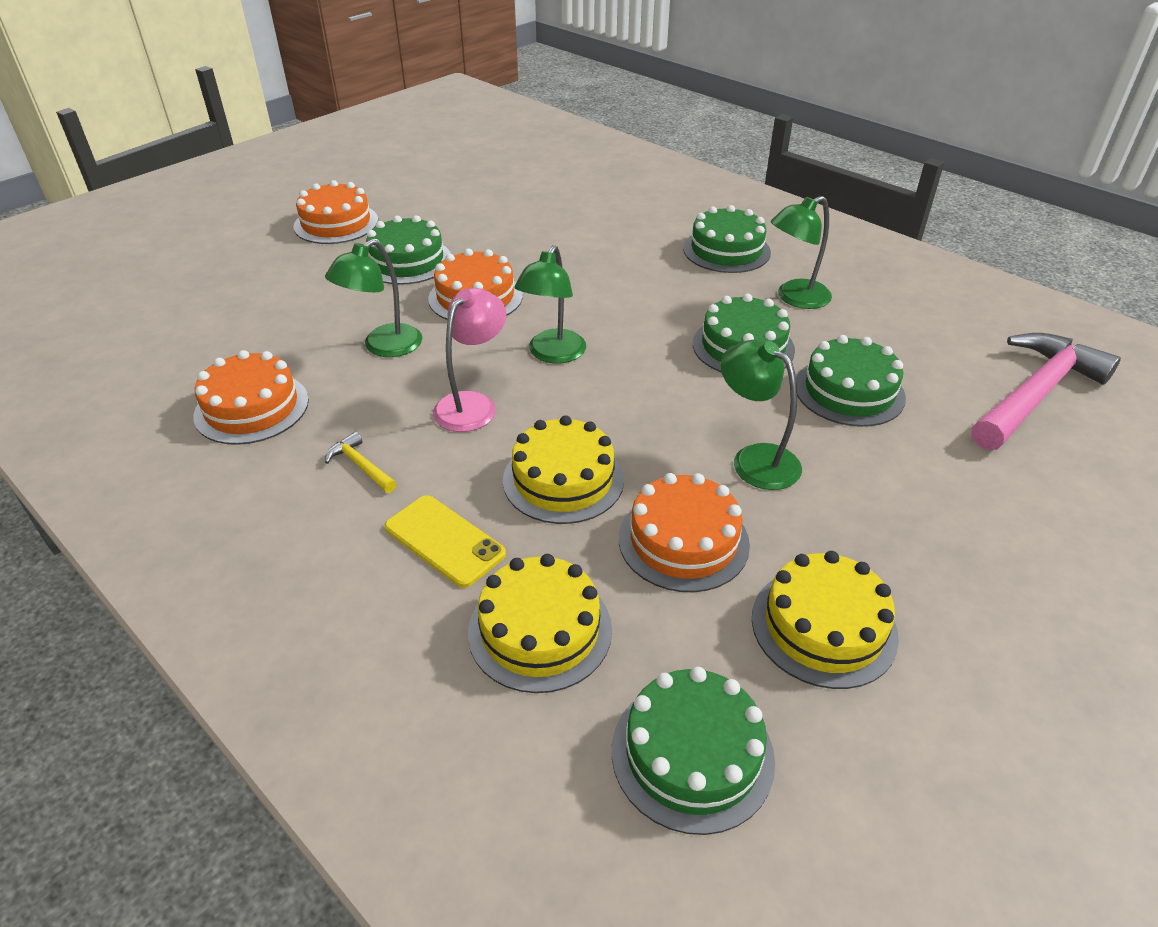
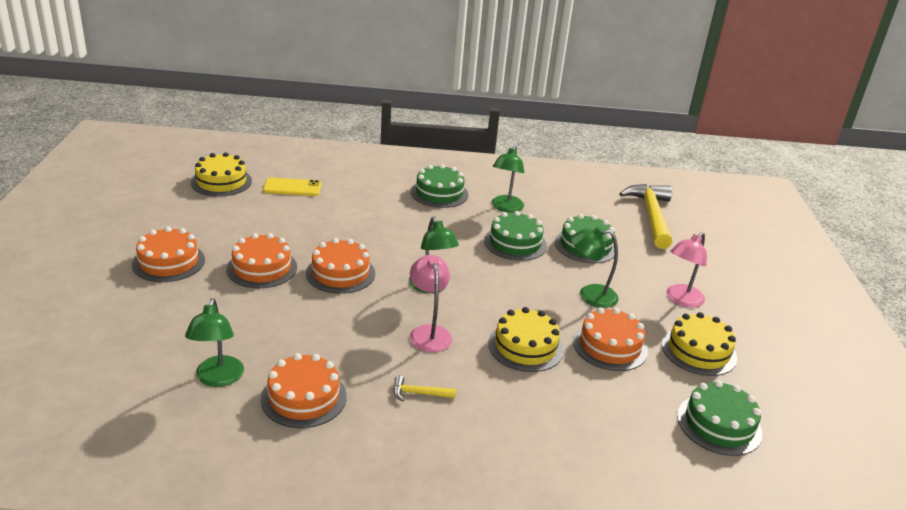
camera: 45 degrees left, 10 degrees down
green lamp [325,239,422,357] -> green lamp moved to [185,298,244,387]
green cake [366,215,451,285] -> orange cake [226,233,297,288]
yellow phone [385,495,506,588] -> yellow phone moved to [263,178,321,196]
yellow cake [468,554,612,693] -> yellow cake moved to [191,152,252,197]
pink hammer [971,333,1121,450] -> yellow hammer [619,184,672,249]
none -> pink lamp [666,232,707,308]

